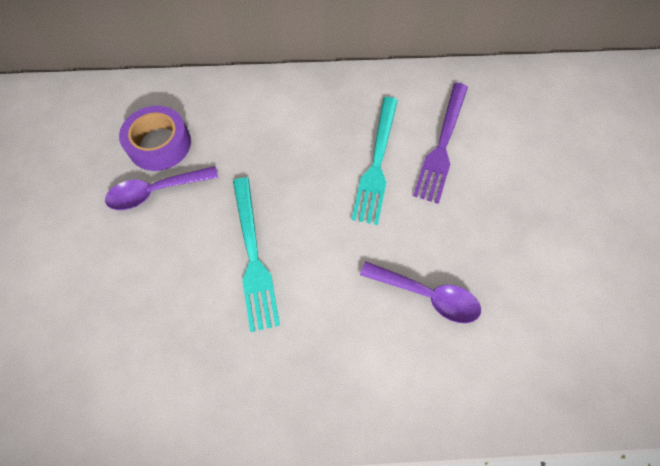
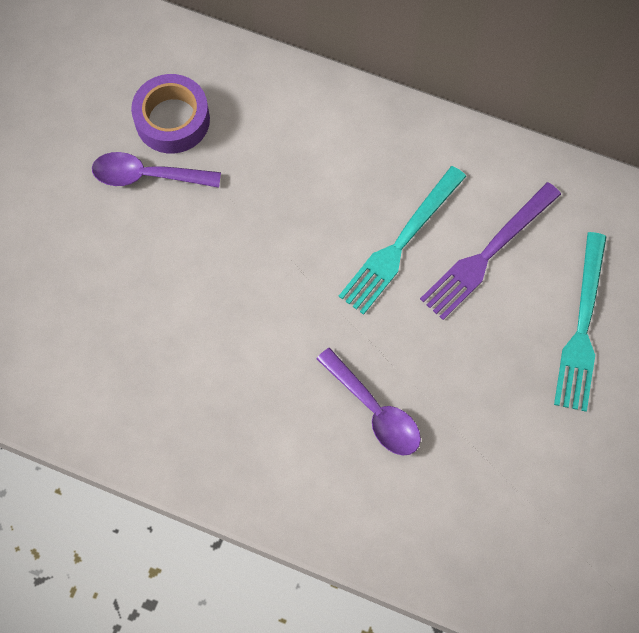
camera: 25 degrees right, 5 degrees up
turquoise fork [233,177,280,332] -> turquoise fork moved to [554,232,607,412]

